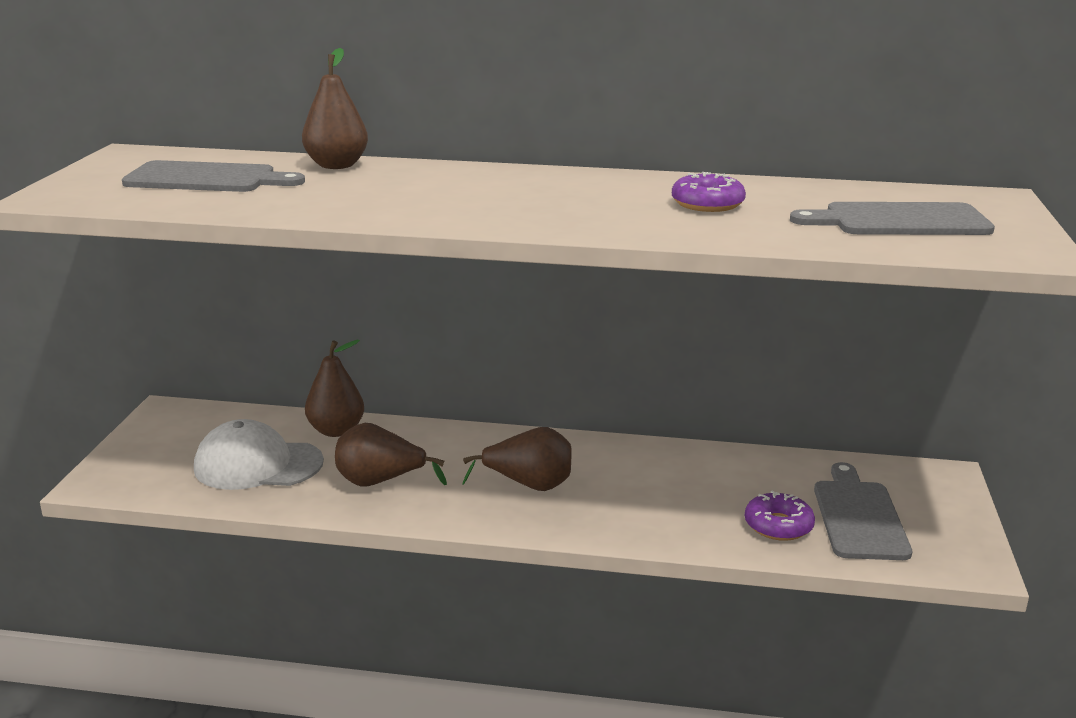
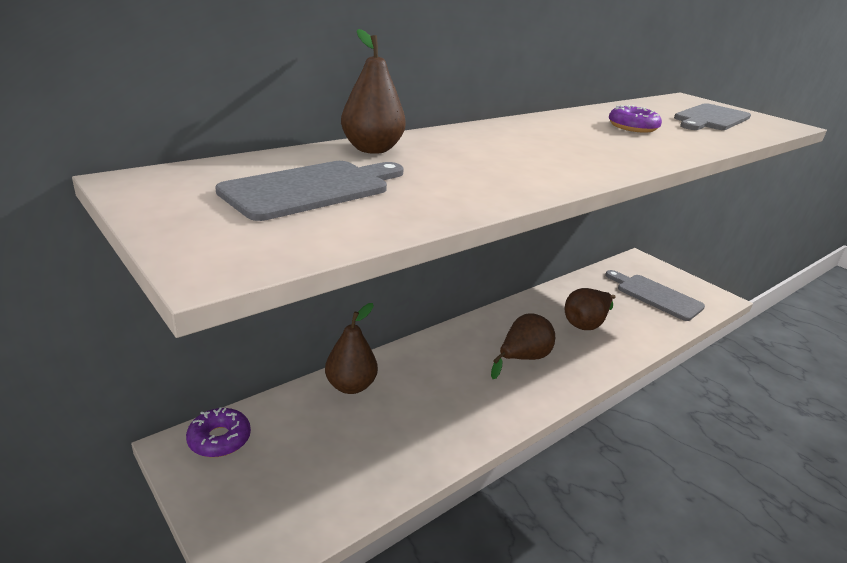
camera: 50 degrees left, 5 degrees up
white cap [194,419,324,490] -> none
brown pear [335,423,447,487] -> brown pear moved to [565,288,615,330]
purple donut [745,490,815,541] -> purple donut moved to [186,407,251,457]

